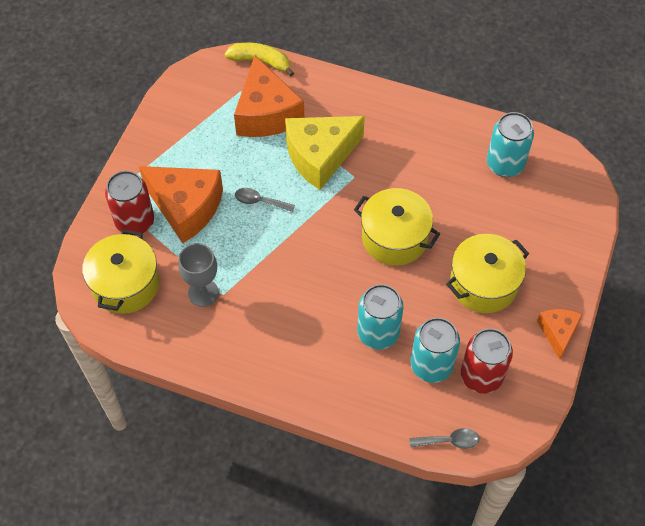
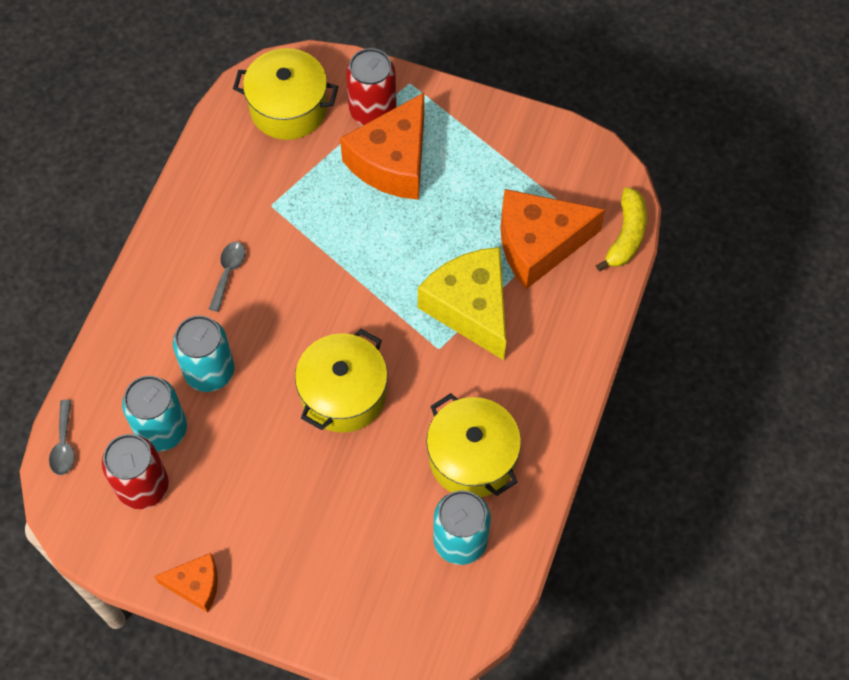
camera: 90 degrees right, 5 degrees up
grey goblet [178,243,219,307] -> none
grey spoon [235,188,295,212] -> grey spoon moved to [209,242,245,312]
yellow pot [446,234,529,313] -> yellow pot moved to [426,393,521,497]

